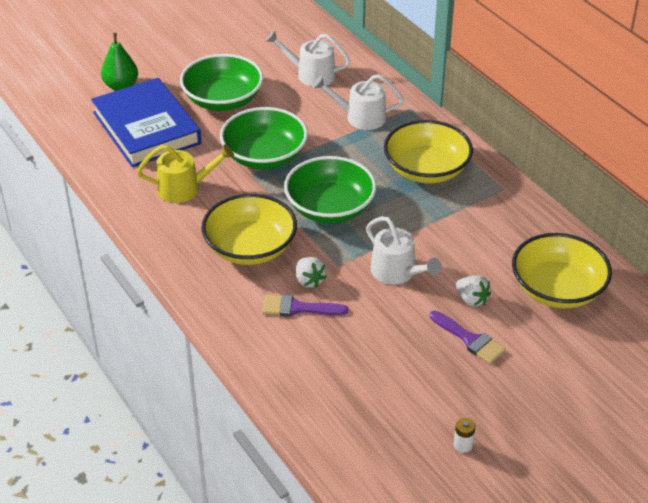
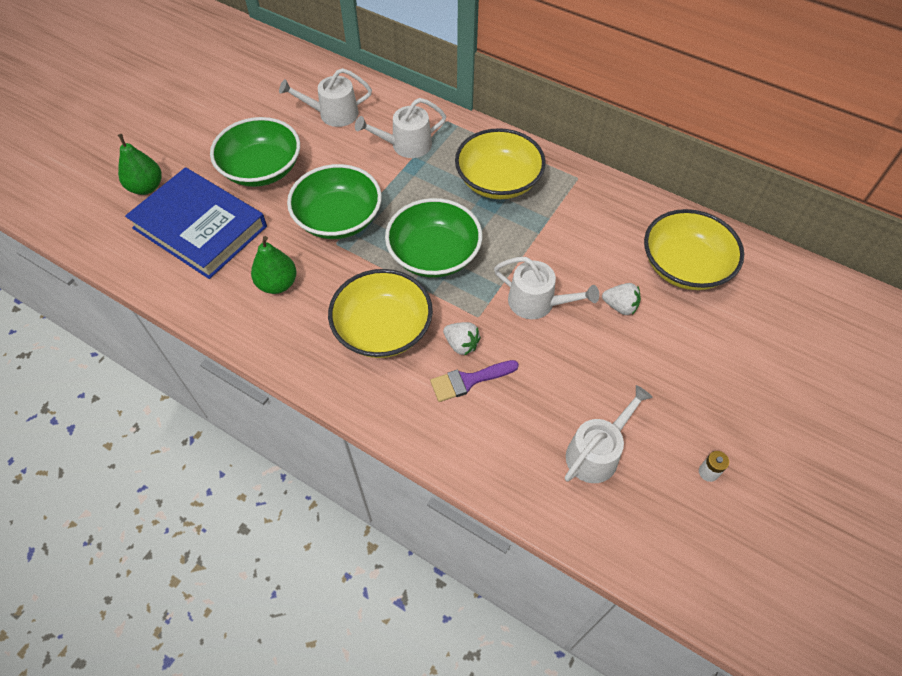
camera: 25 degrees left, 15 degrees up
yellow watering can [137,144,234,203] -> green pear [251,236,297,294]
purple brush [430,311,506,364] -> none
none -> white watering can [565,385,653,483]

